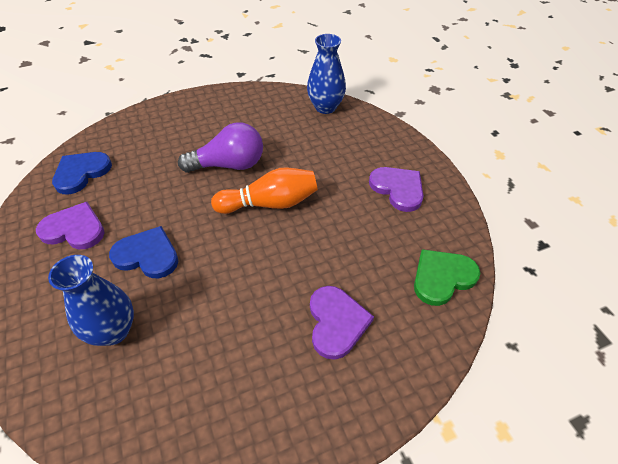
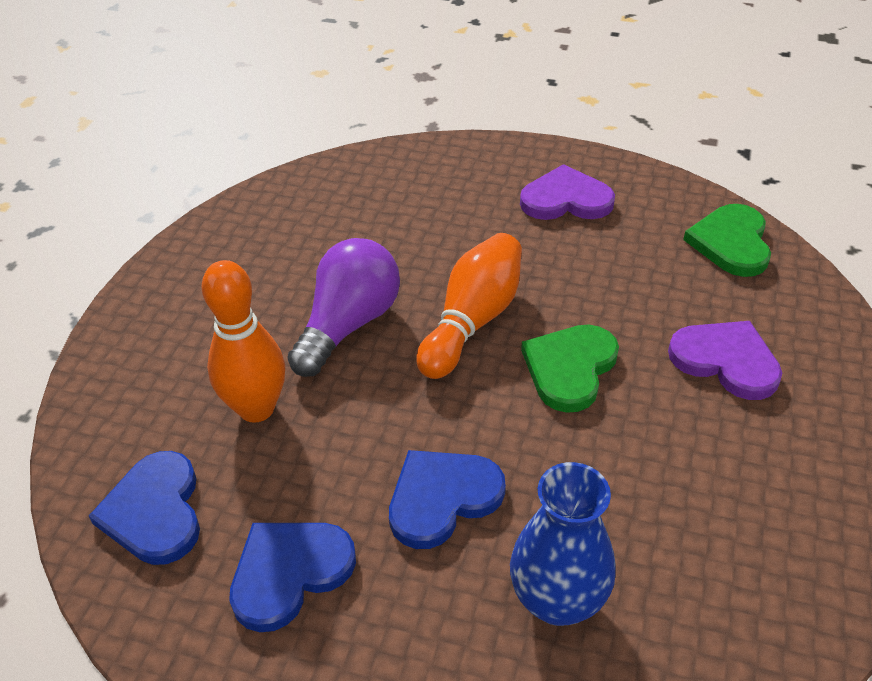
camera: 50 degrees left, 5 degrees down
purple heart [36,202,105,249] -> blue heart [229,523,356,632]
blue vase [307,34,346,114] -> none
none -> orange bowling pin [201,260,285,423]
none -> green heart [521,325,619,413]

